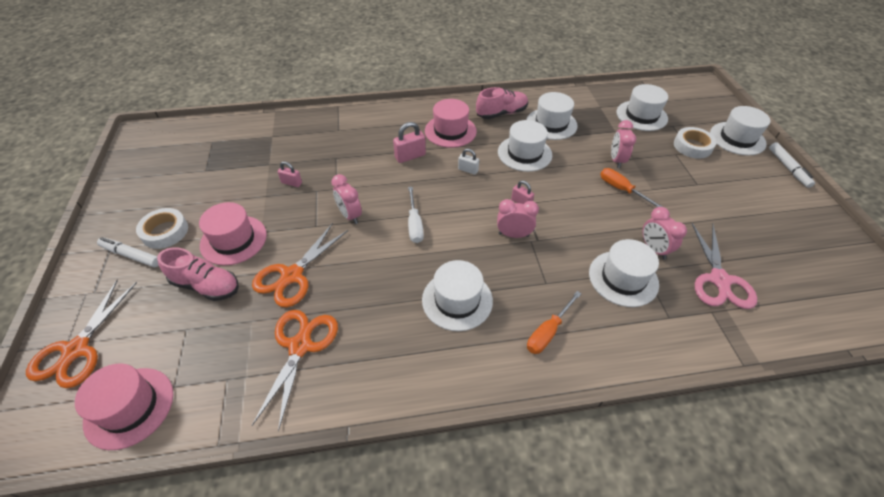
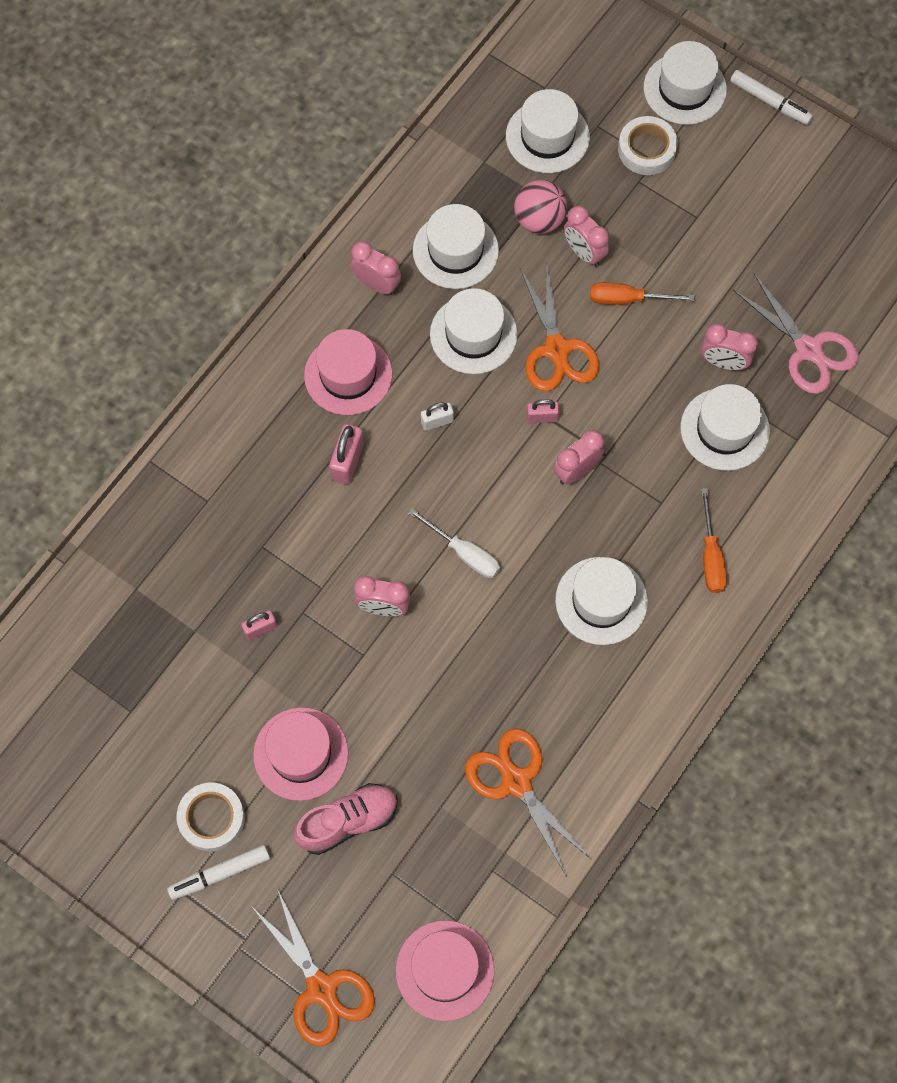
camera: 45 degrees left, 20 degrees up
orange scissors [252,223,348,307] -> orange scissors moved to [520,263,600,391]
pink shoe [476,87,528,119] -> pink clock [351,241,401,295]
none -> pink ball [514,180,567,234]

